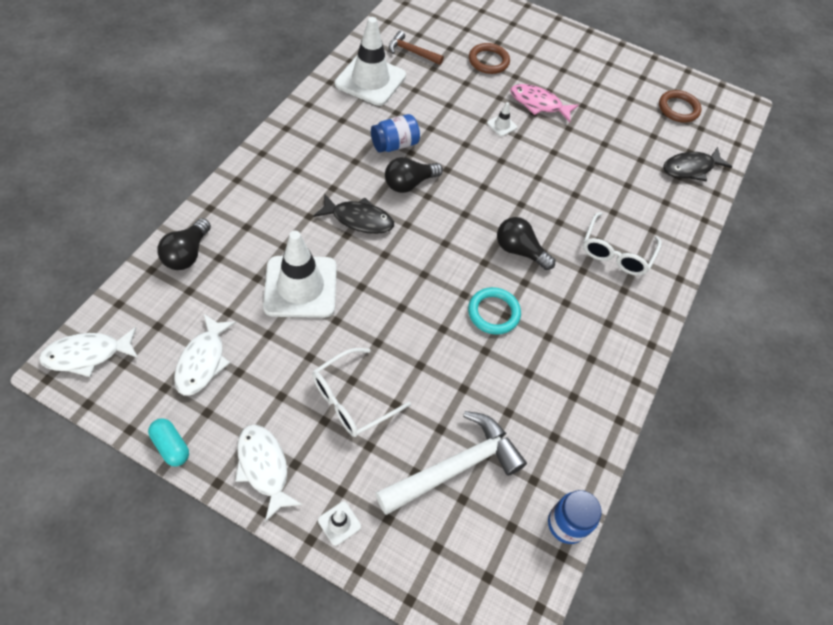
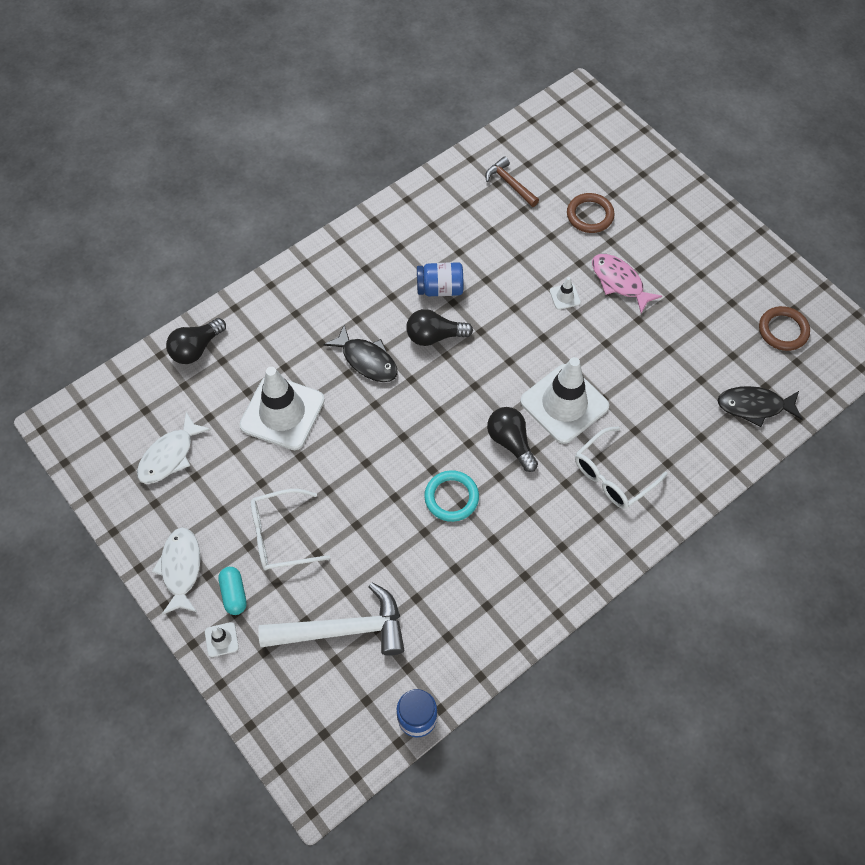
camera: 30 degrees right, 5 degrees up
white fish [39,327,138,377] -> none
turquoise capsule [148,418,189,466] -> turquoise capsule moved to [218,567,247,615]
white traffic cone [335,17,406,106] -> white traffic cone moved to [520,357,609,444]

